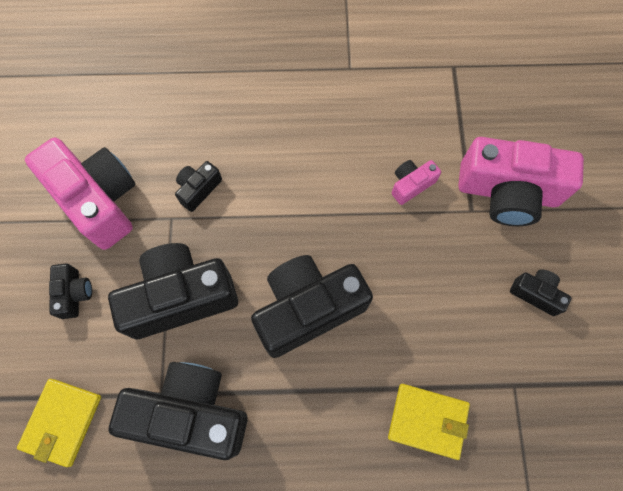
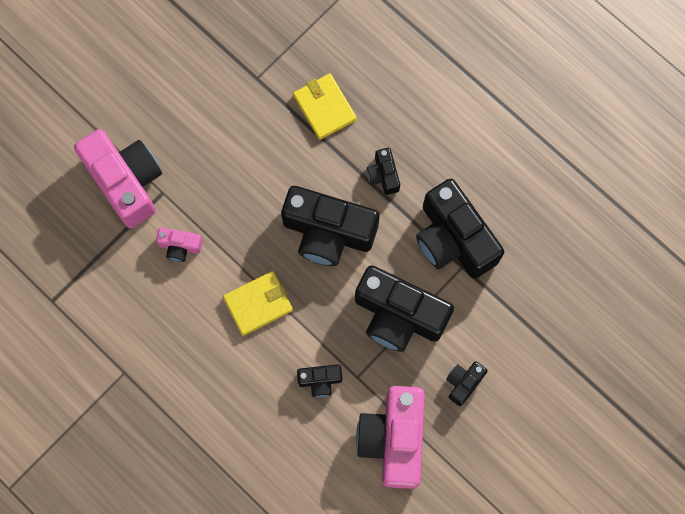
camera: 135 degrees left, 5 degrees up
yellow wallet [17,379,101,467] -> yellow wallet moved to [223,271,293,336]
black camera [510,269,572,316] -> black camera moved to [367,148,400,195]

